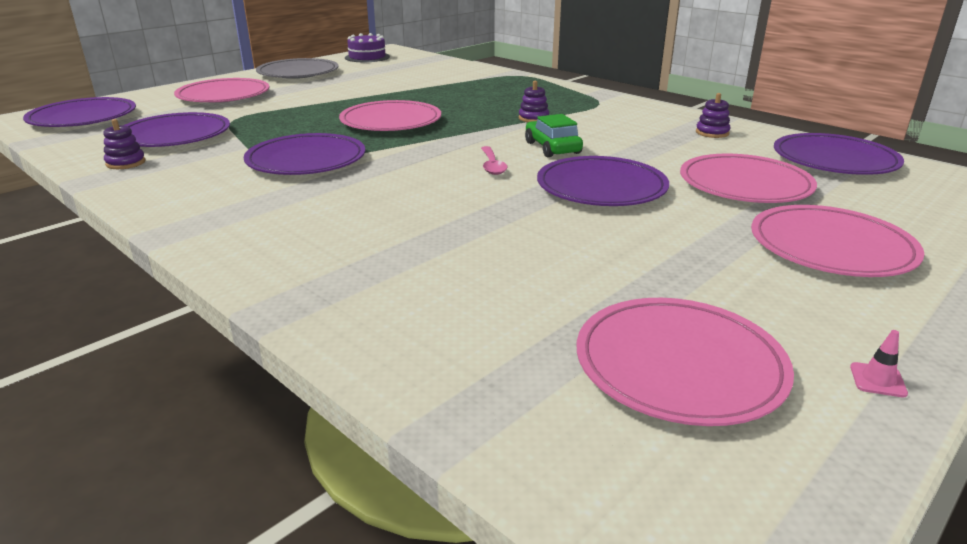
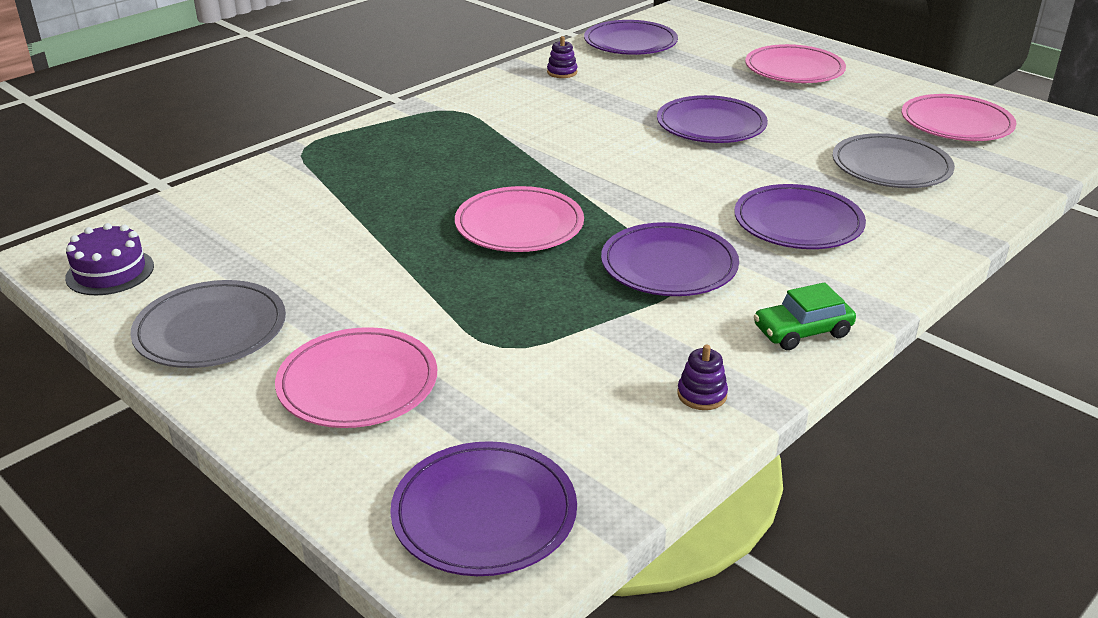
camera: 90 degrees left, 5 degrees up
purple plate [123,112,230,147] -> purple plate moved to [734,184,866,249]
pink spoon [481,146,508,175] -> none
purple stacking toy [519,81,549,122] -> none
green car [525,114,583,158] -> green car moved to [754,282,856,350]
pink plate [680,153,817,203] -> none
pink traffic cone [850,330,908,397] -> none
none -> grey plate [833,133,955,188]

